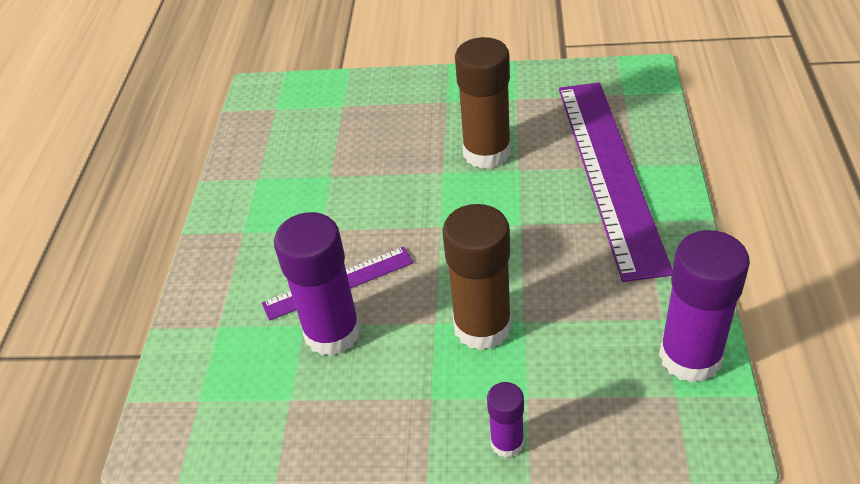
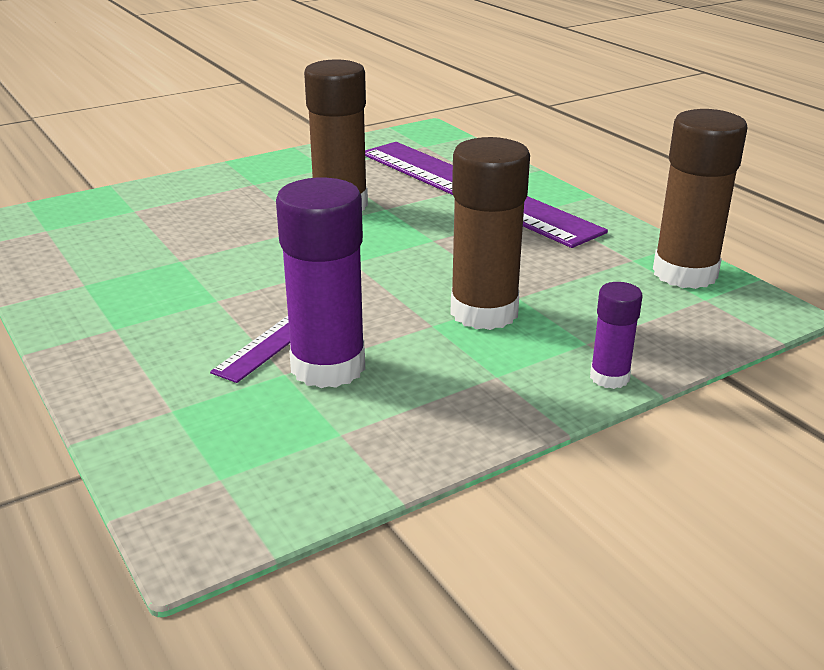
camera: 40 degrees left, 15 degrees down
purple glue stick [659,230,750,383] -> brown glue stick [653,109,747,289]

